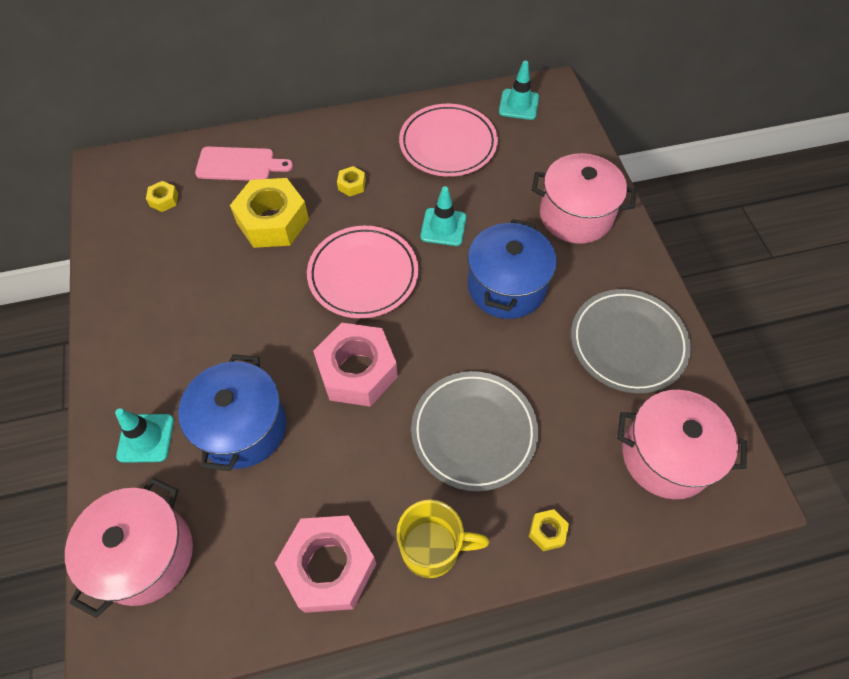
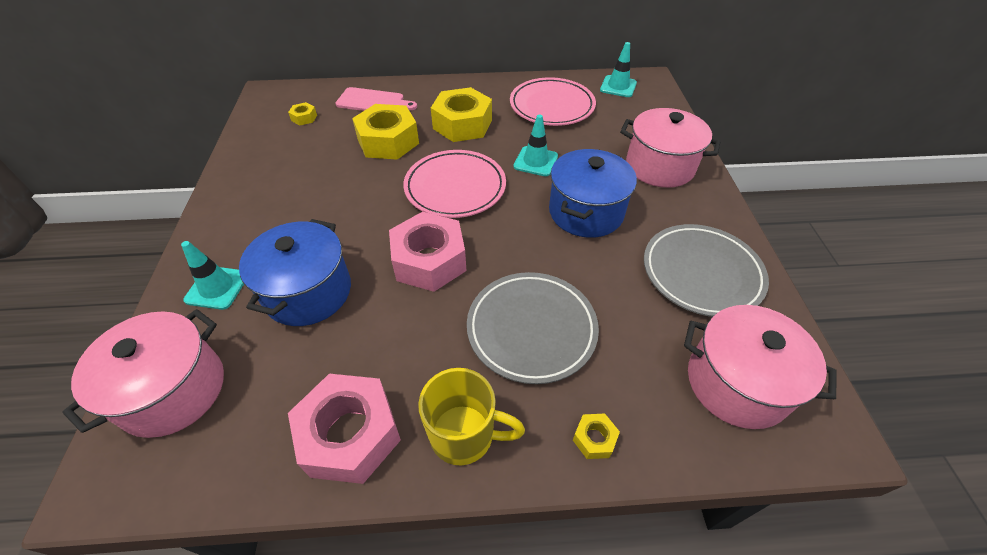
camera: 10 degrees right, 10 degrees down
yellow nut [337,166,366,197] -> yellow nut [431,87,492,142], size x2.34

